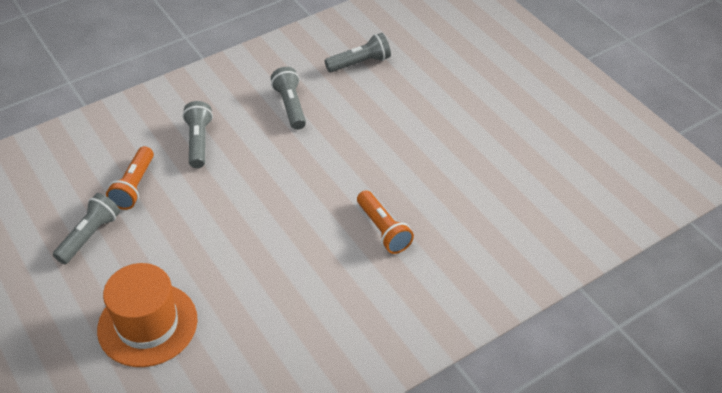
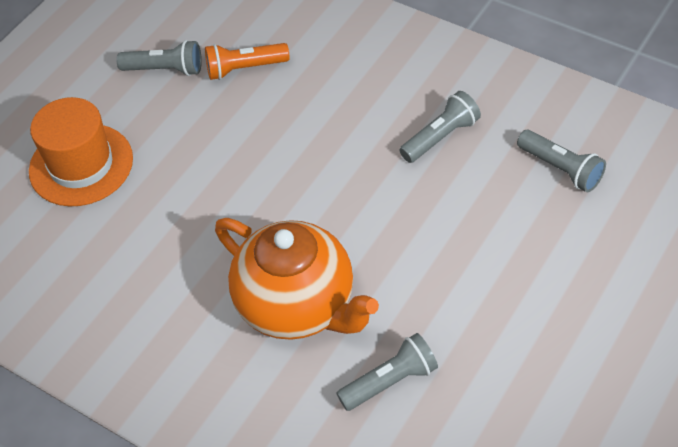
camera: 70 degrees right, 5 degrees up
grey flashlight [182,101,213,168] -> grey flashlight moved to [336,333,438,411]
orange flashlight [357,190,414,254] -> orange teapot [215,218,379,340]

